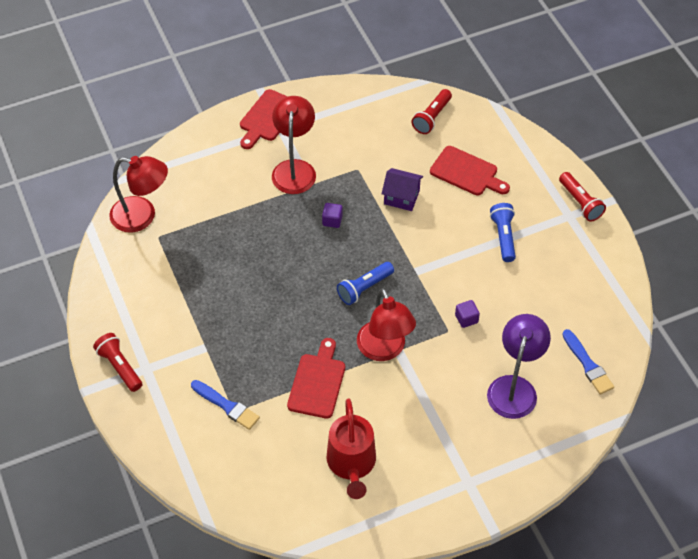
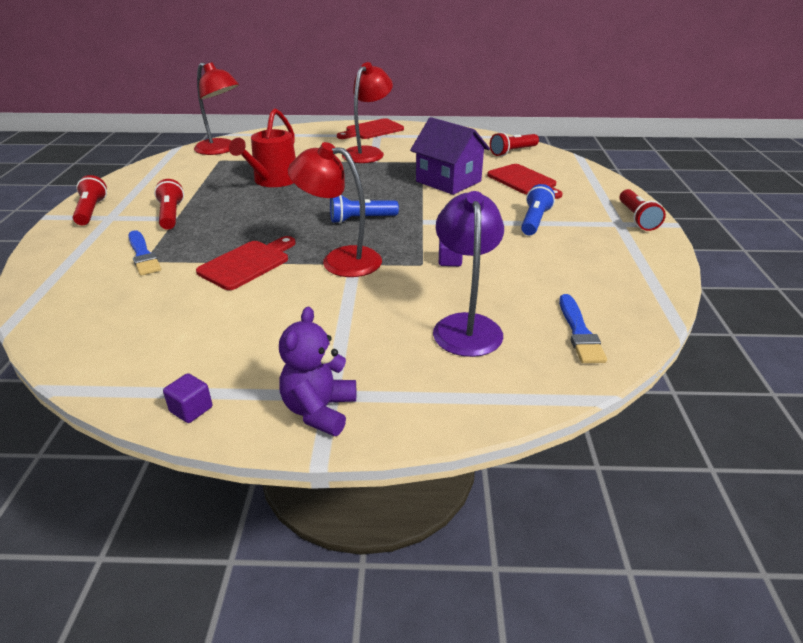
camera: 25 degrees right, 20 degrees down
purple cube [322,203,343,228] -> purple cube moved to [163,373,212,423]
red watering can [327,398,376,499] -> red watering can moved to [229,108,296,187]
red lamp [357,288,416,361] -> red lamp turned 105 degrees clockwise [288,142,382,277]
purple house [382,168,423,211] -> purple house [410,117,490,195], size x1.60
purple lamp [487,314,551,419] -> purple lamp turned 45 degrees counterclockwise [433,191,504,357]
none -> red flashlight [154,179,184,230]
none -> purple teddy bear [279,307,356,436]

